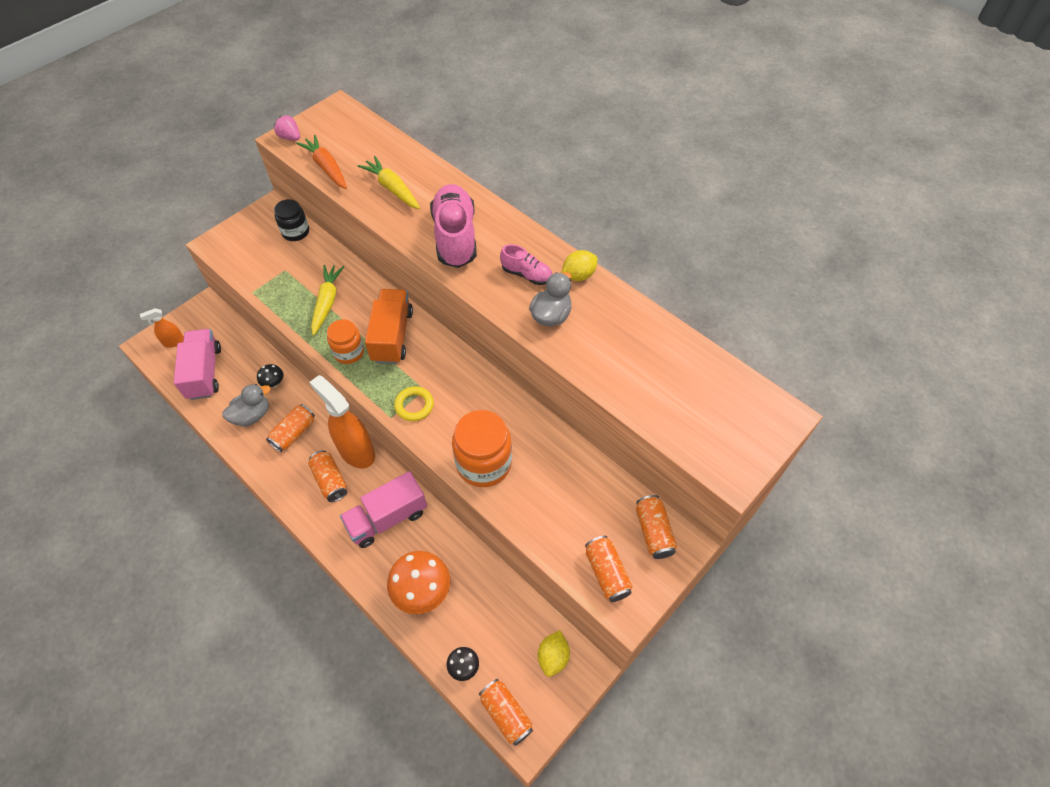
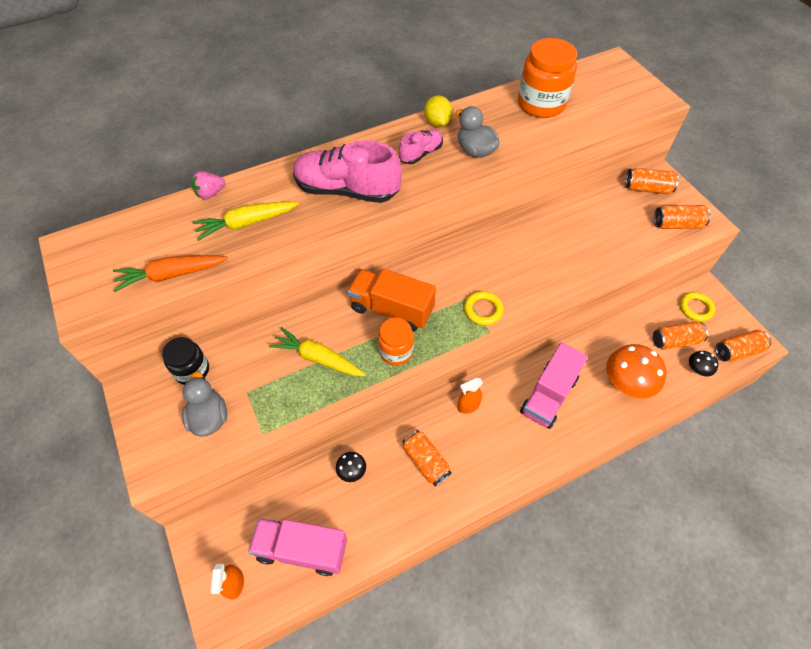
camera: 70 degrees left, 0 degrees up
grey duck [222,384,271,427] -> grey duck moved to [182,372,227,437]
pink strawberry [274,115,300,141] -> pink strawberry moved to [192,171,226,200]
orange can [308,450,347,502] -> orange can moved to [653,321,708,350]
orange spray bottle [309,375,375,468] -> orange spray bottle [458,378,483,414], size x0.50
pink truck [340,471,427,548] -> pink truck turned 45 degrees clockwise [520,342,588,429]
orange jar [452,410,512,487] -> orange jar moved to [518,38,577,118]
yellow lemon [538,630,570,677] -> yellow ring [680,292,715,322]

